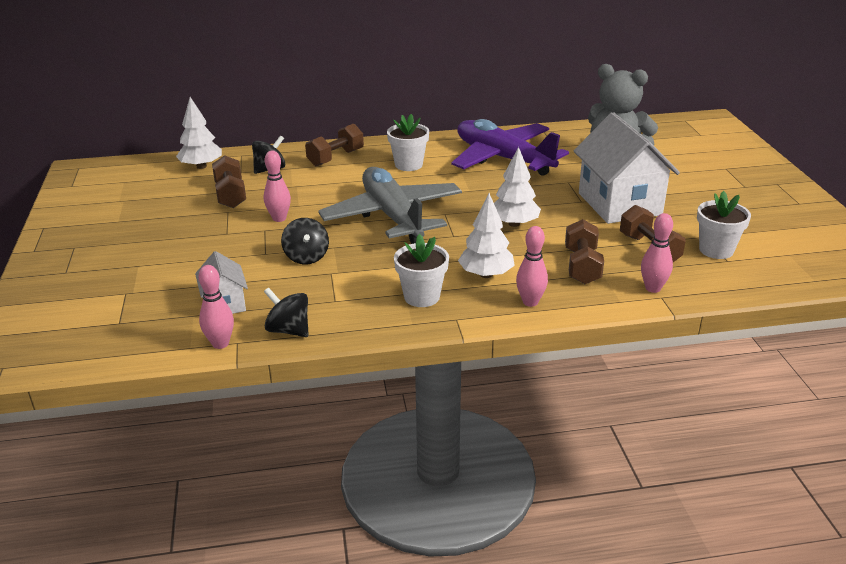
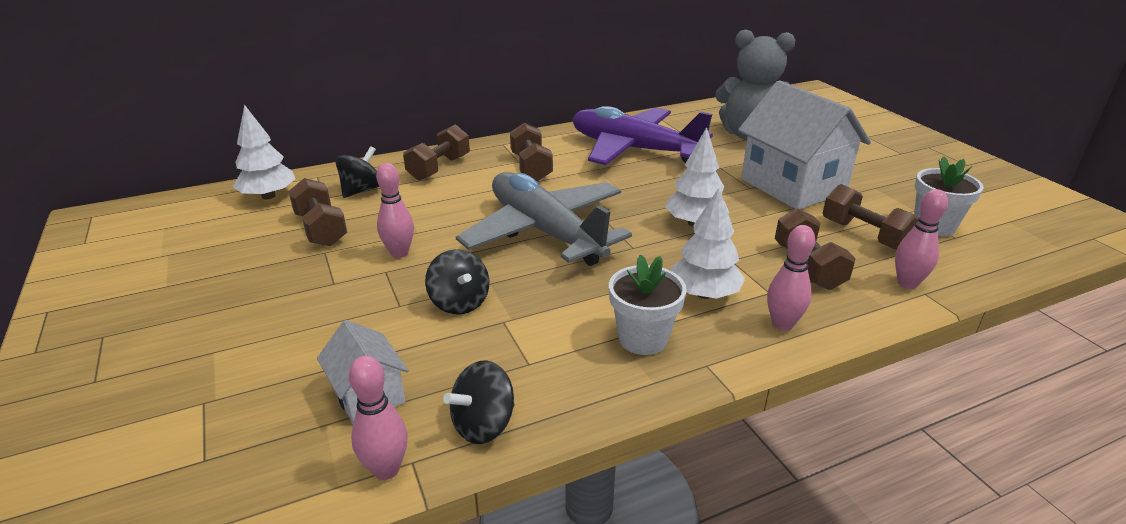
camera: 15 degrees left, 0 degrees up
black spinning top [264,288,309,337] -> black spinning top turned 60 degrees counterclockwise [443,360,515,444]
white flower pot [387,114,429,171] -> brown dumbbell [510,123,553,181]

